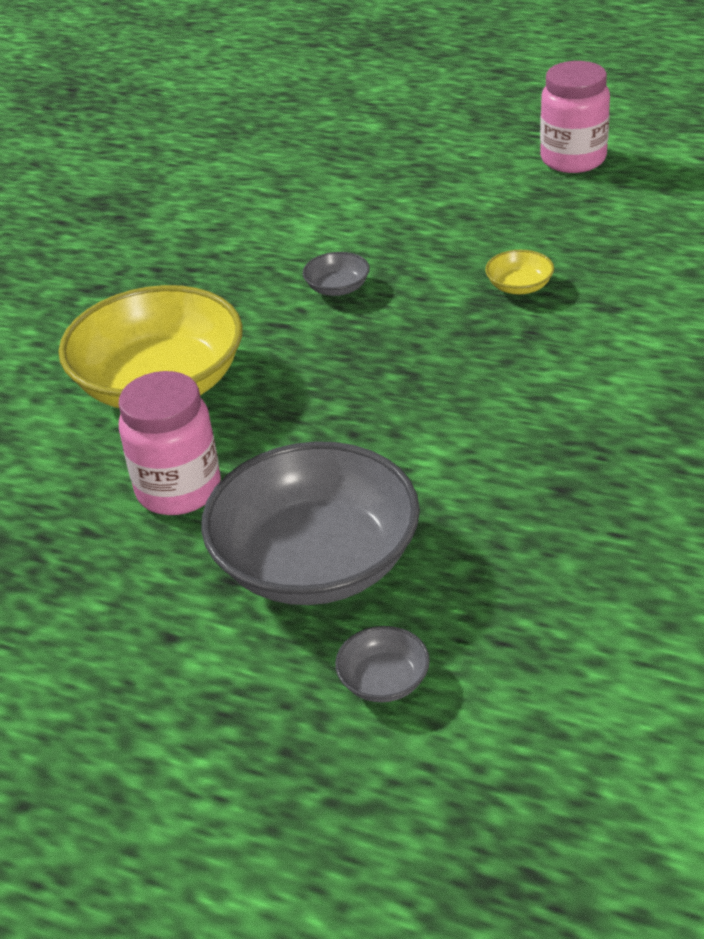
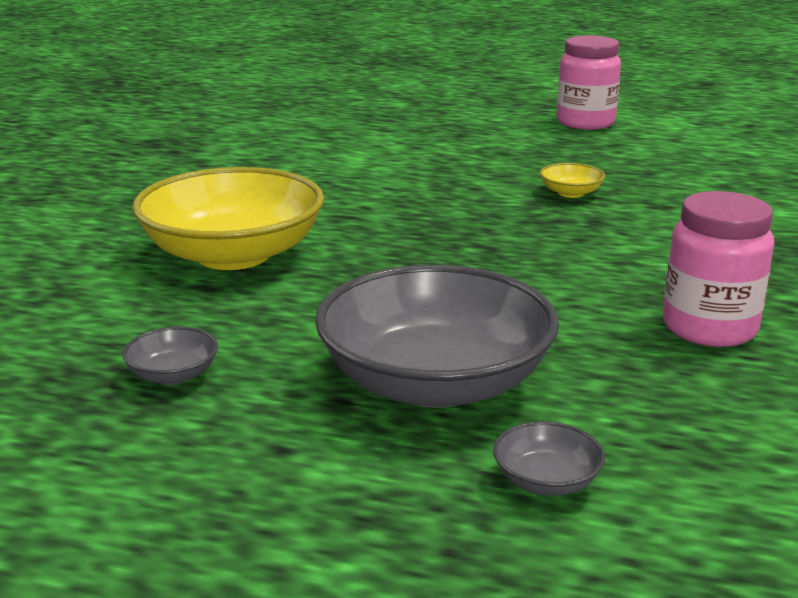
camera: 10 degrees left, 15 degrees down
pink jar [119,371,221,515] -> pink jar moved to [663,191,774,347]
grey bowl [303,252,370,296] -> grey bowl moved to [123,327,218,385]

